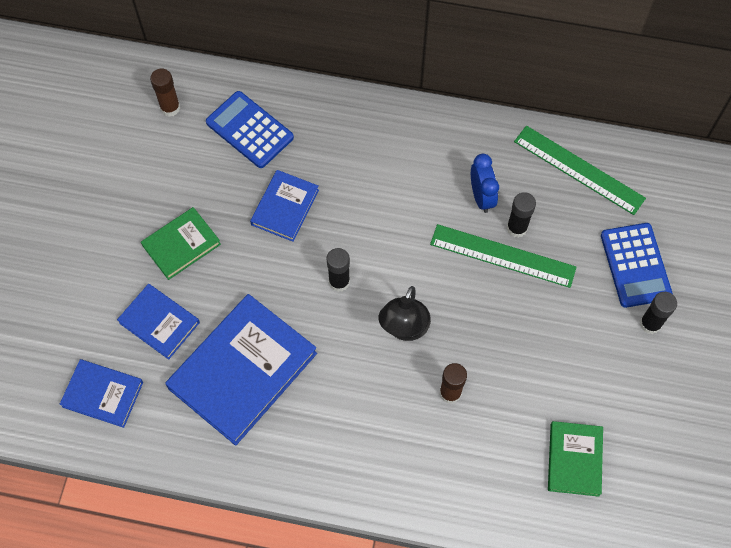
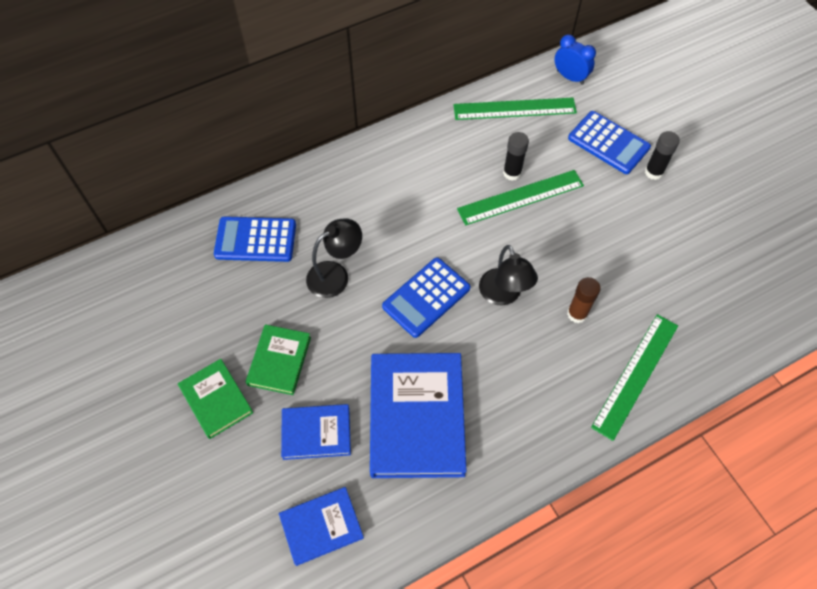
camera: 40 degrees left, 5 degrees down
brown glue stick [150,69,180,117] -> none
blue book [250,170,319,242] -> black lamp [306,218,362,298]
black glue stick [326,248,350,292] -> blue calculator [382,257,471,338]
blue clock [471,154,499,213] -> blue clock moved to [554,35,596,85]
green book [548,421,603,497] -> green book moved to [178,359,253,439]
none -> green ruler [591,314,678,441]

